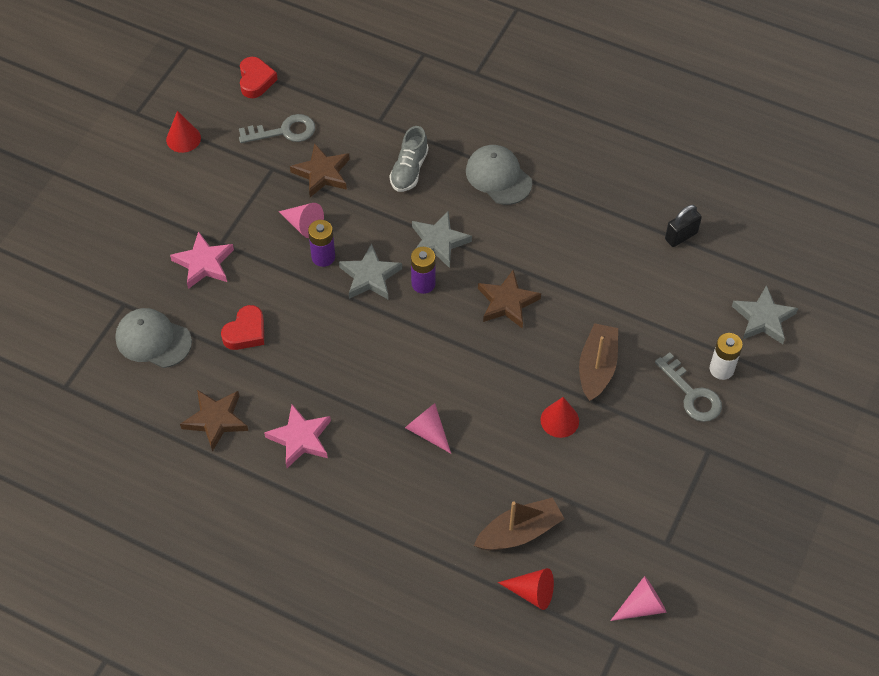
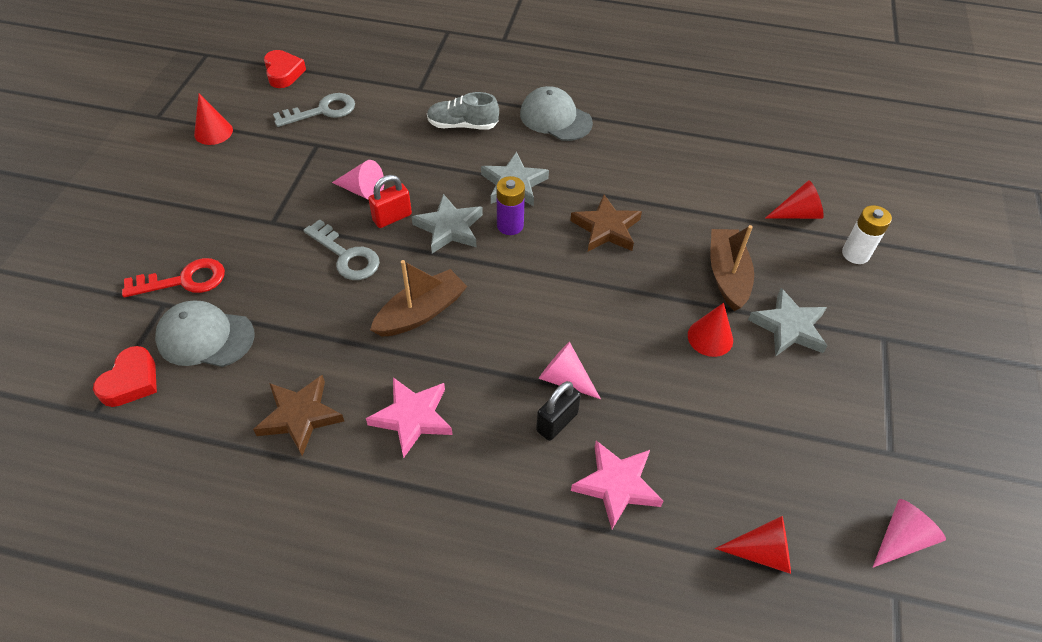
camera: 15 degrees left, 5 degrees down
pink star [170,231,234,289] -> pink star moved to [571,441,663,529]
red heart [221,305,264,350] -> red heart moved to [93,346,157,407]
brown star [290,143,350,197] -> none
purple battery [308,220,335,267] -> red padlock [368,175,412,228]
grey shoe [389,126,429,192] -> grey shoe turned 90 degrees clockwise [427,92,499,130]
brown boat [474,497,565,550] -> brown boat moved to [370,260,468,336]
grey key [655,352,722,422] -> grey key moved to [303,219,380,280]
black padlock [665,205,702,247] -> black padlock moved to [536,381,581,441]
grey star [732,285,798,344] -> grey star moved to [748,288,827,357]
none -> red key [122,258,225,297]
none -> red cone [765,180,824,219]

